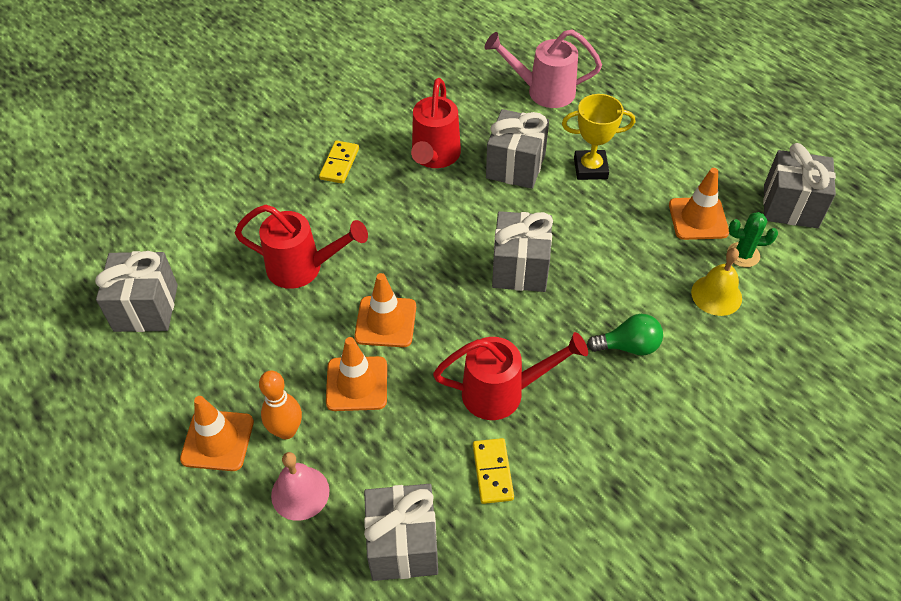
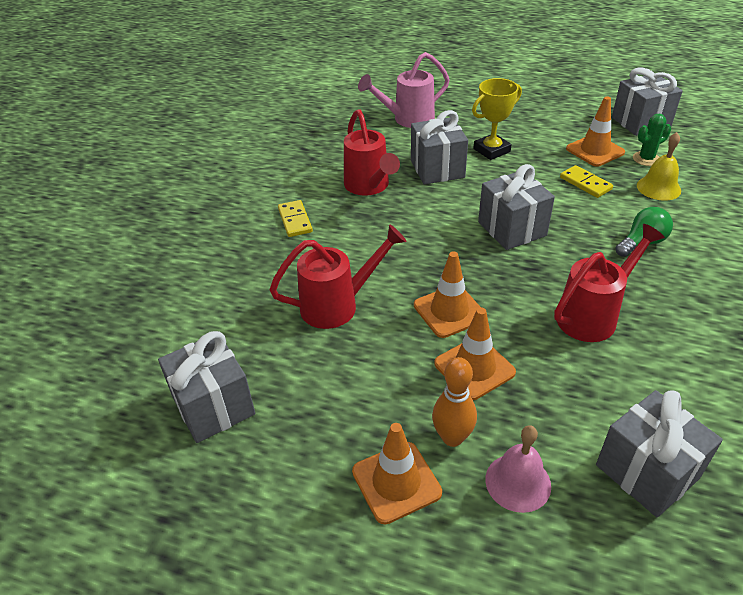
camera: 30 degrees left, 10 degrees down
yellow domino [473,438,514,504] -> yellow domino moved to [560,165,613,198]

